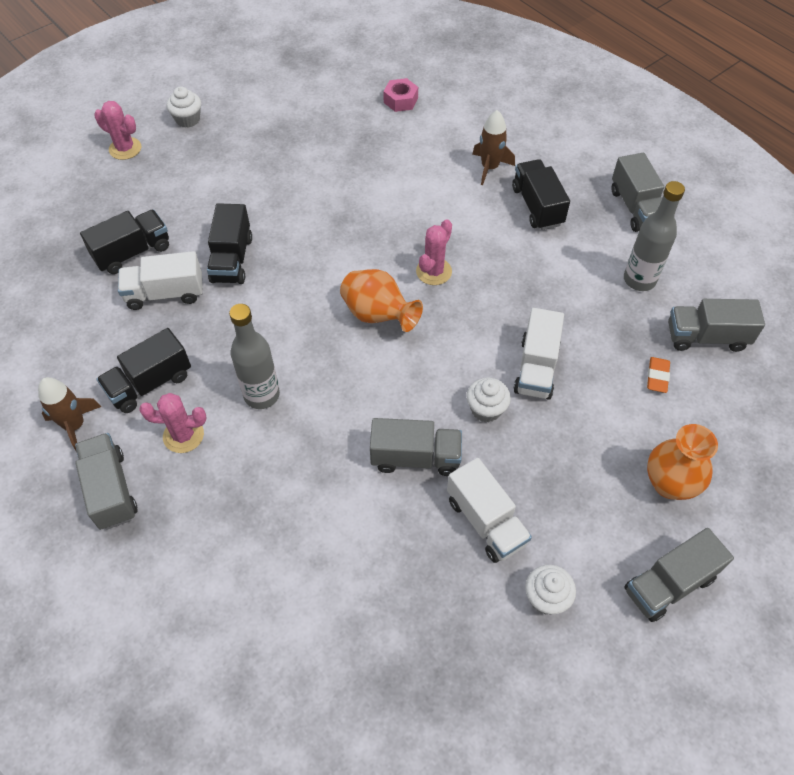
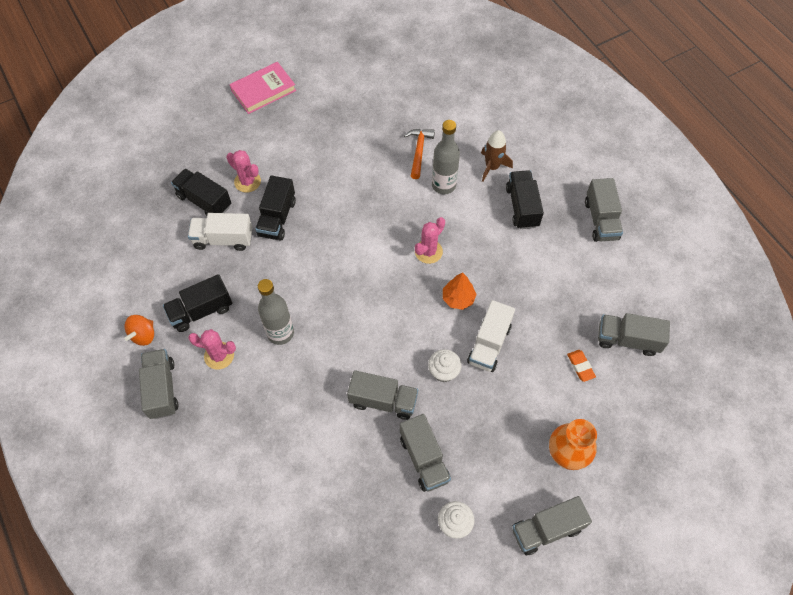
camera: 10 degrees right, 5 degrees up
brown rocket [38,377,101,452] -> orange spinning top [124,315,154,346]
black truck [80,210,169,274] -> black truck turned 120 degrees counterclockwise [171,169,231,216]
pink cactus [94,101,141,160] -> pink cactus moved to [226,150,261,193]
white cupcake [167,86,201,128] -> pink book [230,62,296,114]
orange vase [340,269,423,332] -> none
pink nut [383,78,418,112] -> none
white truck [447,458,532,563] -> grey truck [400,414,451,492]
grey bottle [624,181,685,291] -> grey bottle moved to [432,120,460,194]
orange eraser [647,357,670,393] -> orange eraser turned 45 degrees counterclockwise [567,350,596,382]
none -> orange hammer [404,129,435,179]
none -> orange tree [443,272,477,310]

